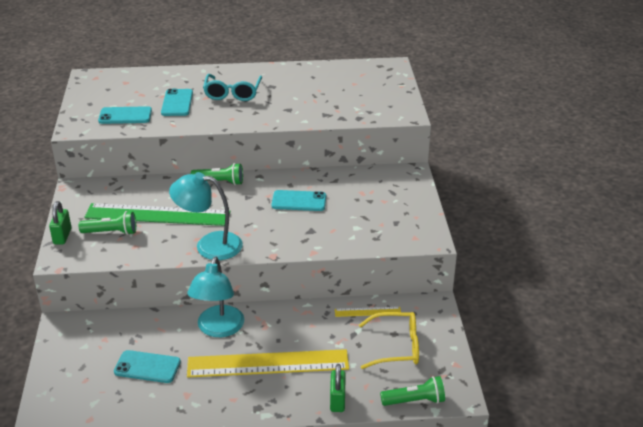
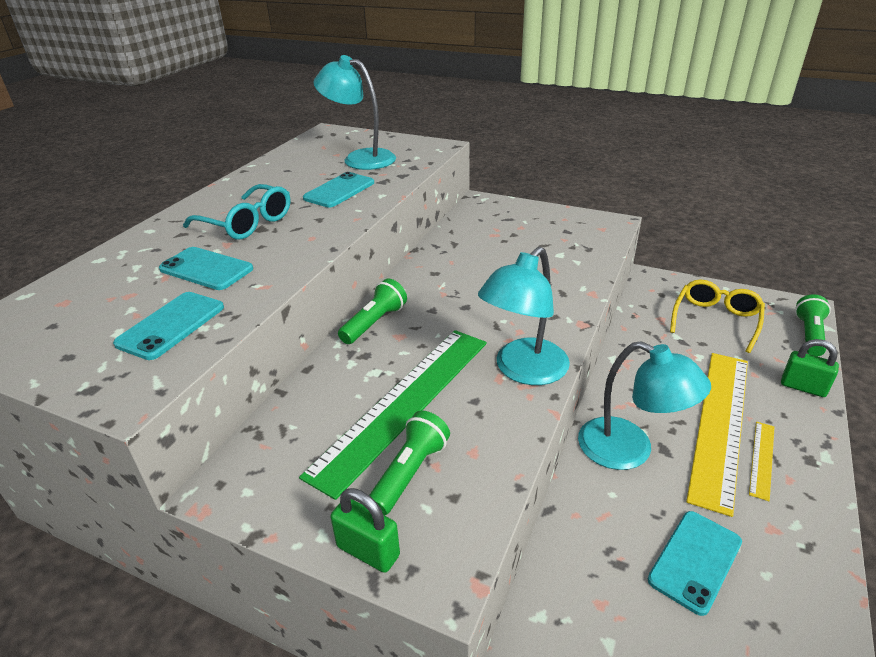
camera: 60 degrees left, 0 degrees up
turquoise phone [272,190,326,211] -> turquoise phone moved to [303,172,374,207]
yellow ruler [335,307,401,317] -> yellow ruler moved to [749,422,775,501]
none -> turquoise lamp [313,55,396,170]

